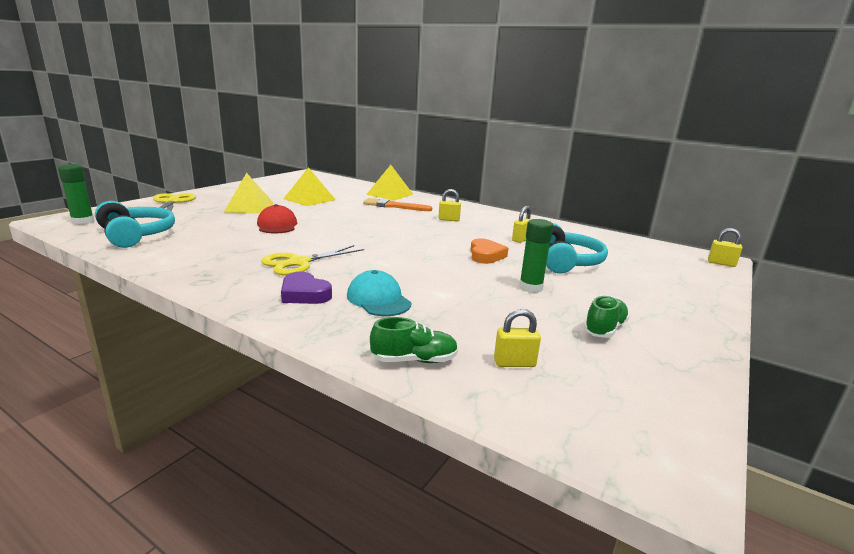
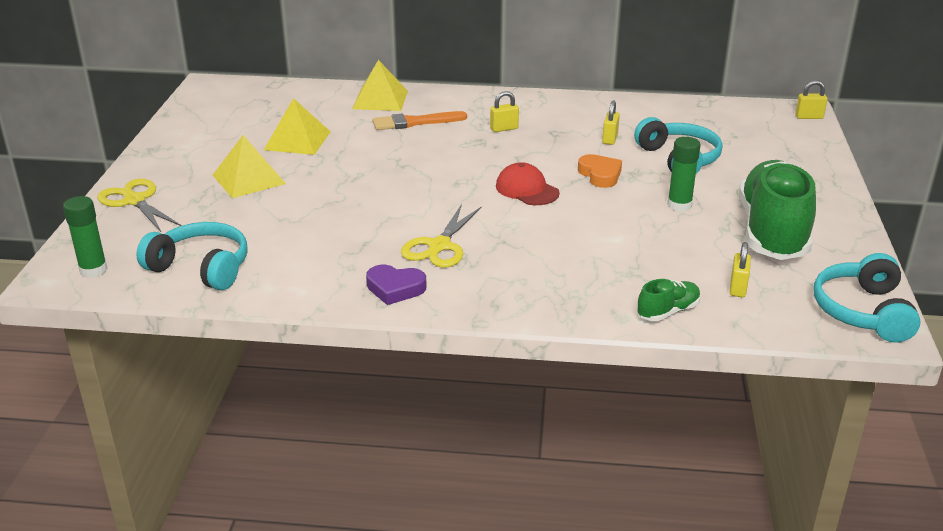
camera: 25 degrees left, 10 degrees up
red cap [257,204,297,233] -> red cap moved to [496,162,560,205]
purple heart [281,272,332,304] -> purple heart moved to [366,265,427,305]
turquoise cap [347,270,412,316] -> none
yellow padlock [494,309,541,367] -> yellow padlock turned 45 degrees counterclockwise [730,242,751,297]
green shoe [583,296,630,338] -> green shoe [739,160,816,260], size x2.35
none -> turquoise headphones [814,253,921,343]

